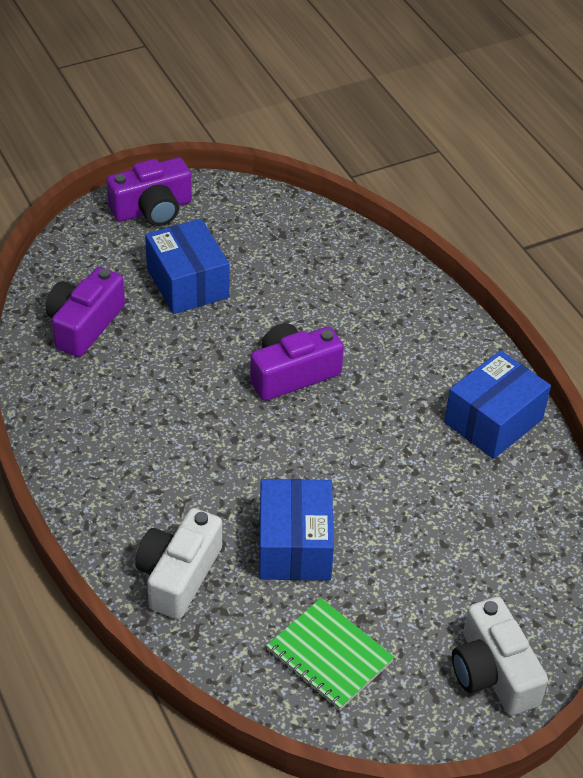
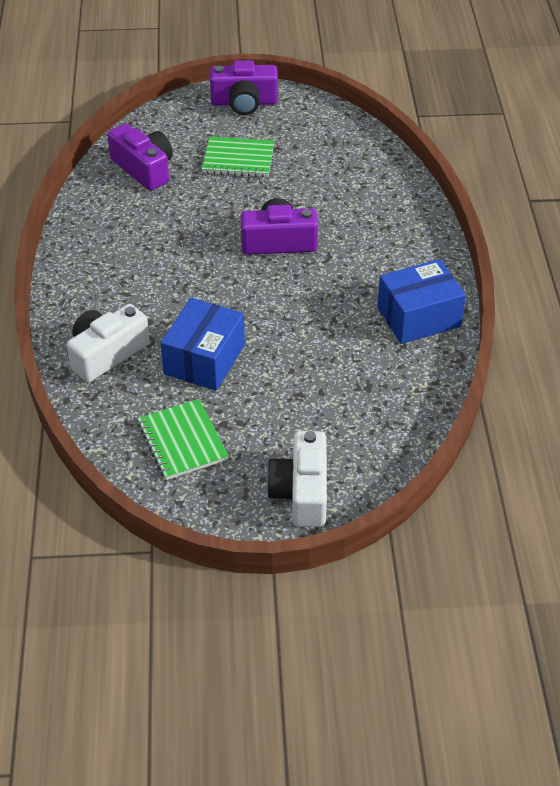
camera: 25 degrees right, 0 degrees up
purple camera [46,267,125,357] -> purple camera turned 90 degrees clockwise [107,124,173,191]
blue box [145,219,229,314] -> green notebook [202,137,275,177]

